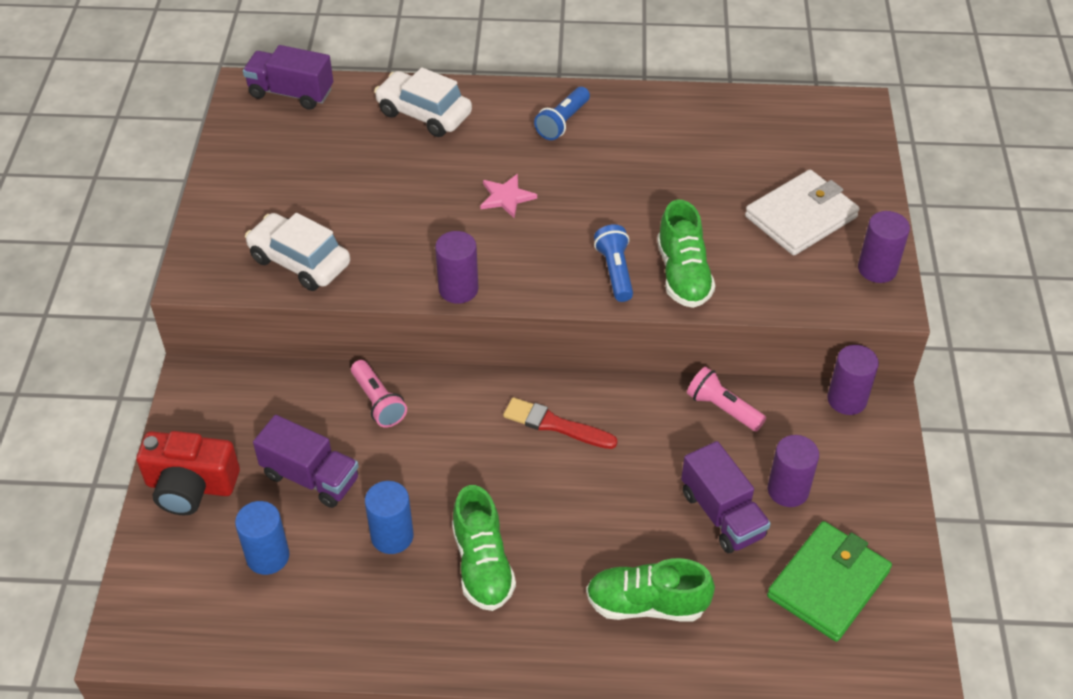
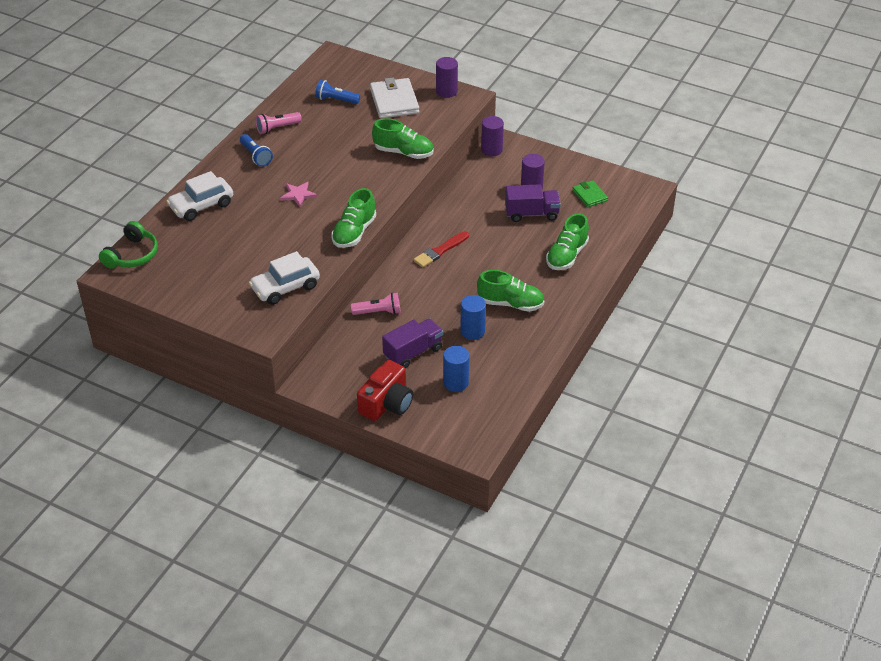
camera: 65 degrees left, 5 degrees down
purple truck [243,45,333,110] -> green headphones [99,221,158,269]
purple cylinder [435,231,478,304] -> green shoe [331,188,376,248]
blue flashlight [594,224,633,302] -> blue flashlight moved to [315,80,360,104]
pink flashlight [687,367,766,432] -> pink flashlight moved to [256,112,302,134]
green wallet [767,521,892,642] -> green wallet [572,180,608,207], size x0.58

